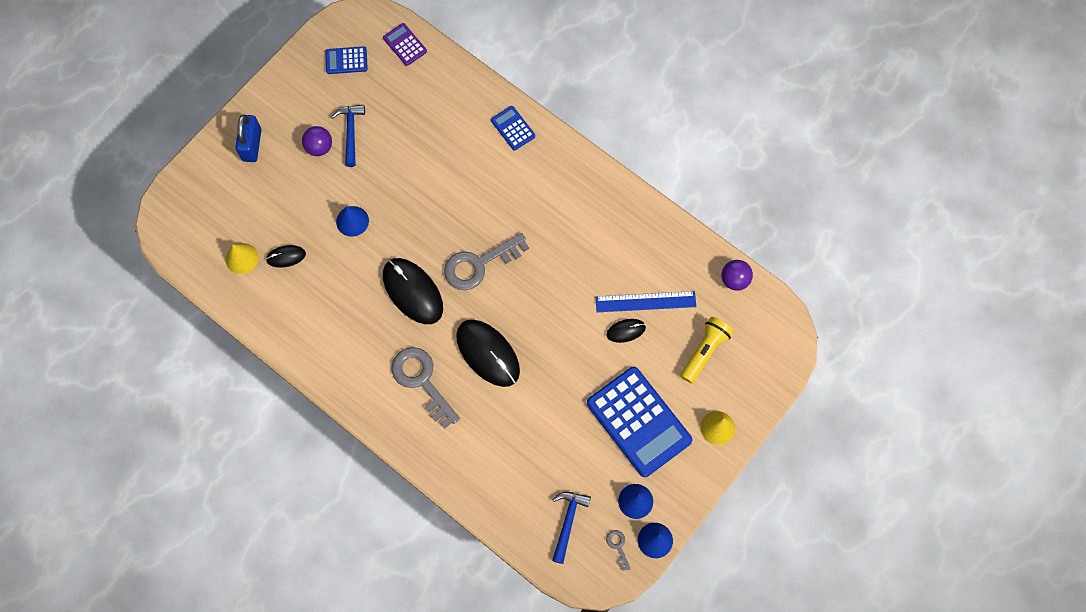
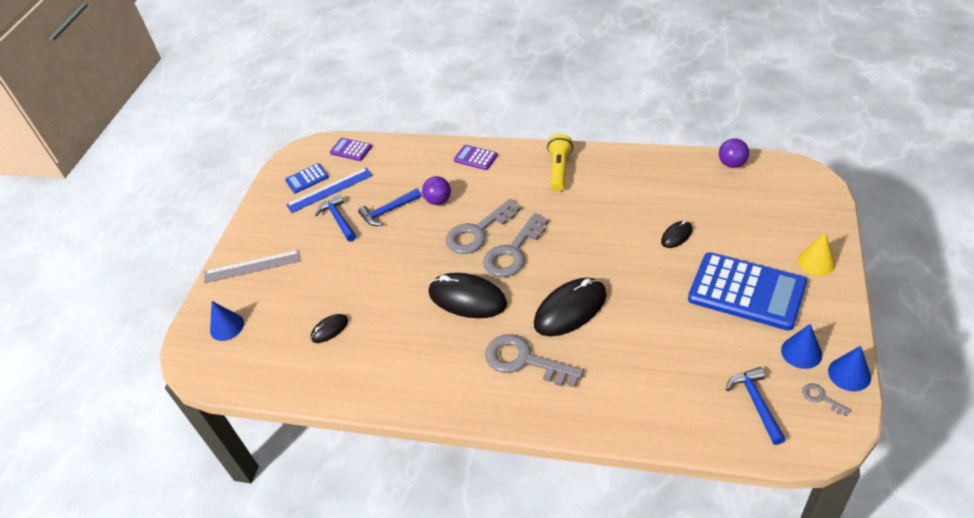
camera: 20 degrees left, 25 degrees down
yellow cone [225,243,259,274] -> none
blue padlock [235,114,261,162] -> grey ruler [204,250,300,283]
purple ball [302,126,332,156] -> purple ball moved to [422,176,451,205]
blue cone [336,206,369,237] -> blue cone moved to [210,301,244,341]
black mouse [456,320,520,387] -> black mouse turned 60 degrees counterclockwise [534,278,606,336]
blue calculator [491,106,535,150] -> purple calculator [454,145,498,170]
blue ruler [595,291,696,312] -> blue ruler moved to [286,168,373,213]
yellow flashlight [681,317,734,383] -> yellow flashlight moved to [547,134,573,191]
none -> blue hammer [358,188,421,226]
none -> grey key [446,199,521,254]

